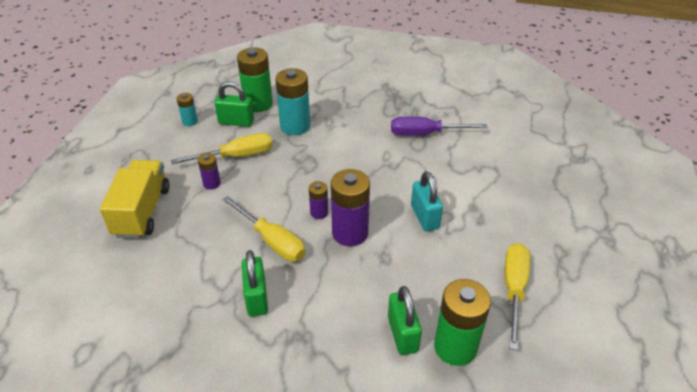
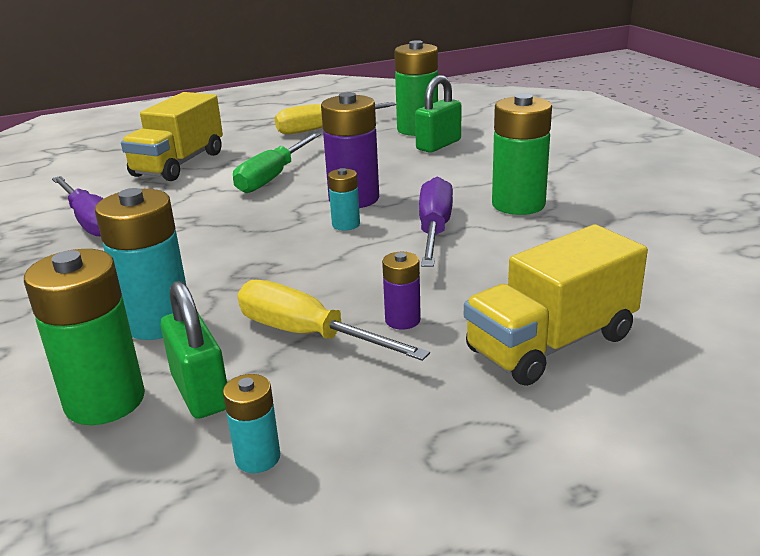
camera: 125 degrees left, 15 degrees down
yellow screwdriver [222,196,305,261] -> purple screwdriver [419,177,453,267]
green padlock [242,250,268,317] -> green battery [492,93,552,215]
purple battery [309,181,328,219] -> turquoise battery [328,168,360,231]
turquoise padlock [411,171,443,231] -> green screwdriver [233,133,321,193]
none -> yellow truck [121,92,223,181]

